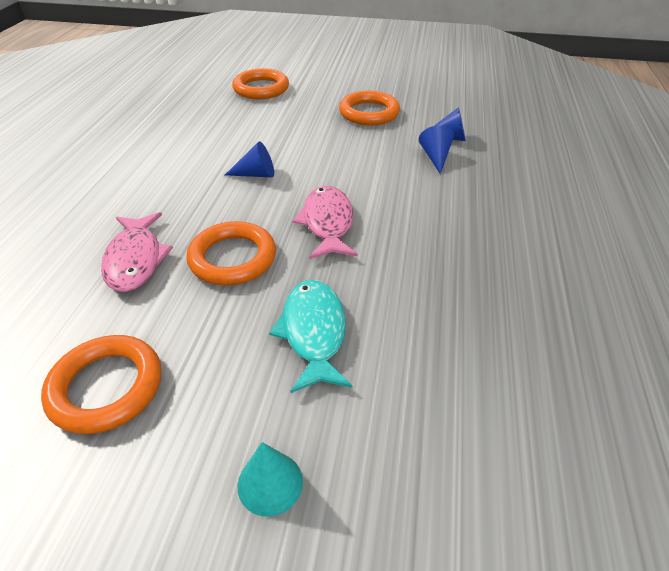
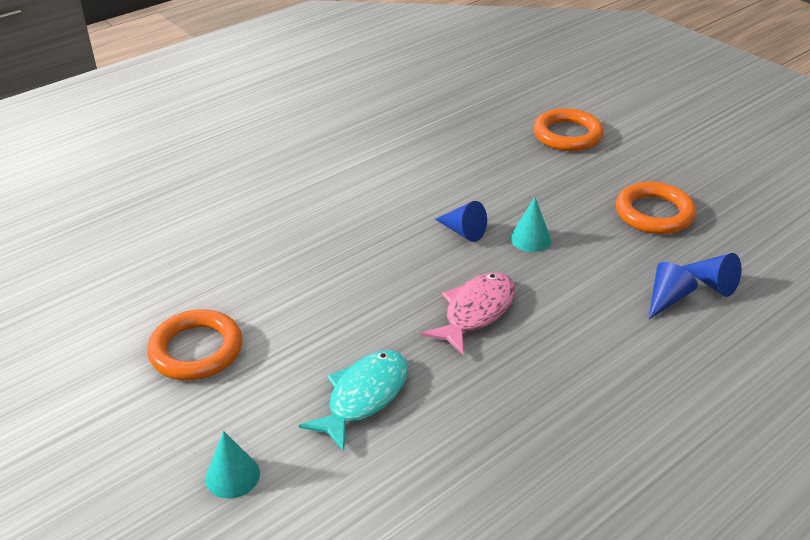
camera: 40 degrees right, 5 degrees down
pink fish [101,212,173,292] -> none
orange ring [186,221,276,285] -> none
none -> turquoise cone [510,197,551,252]

